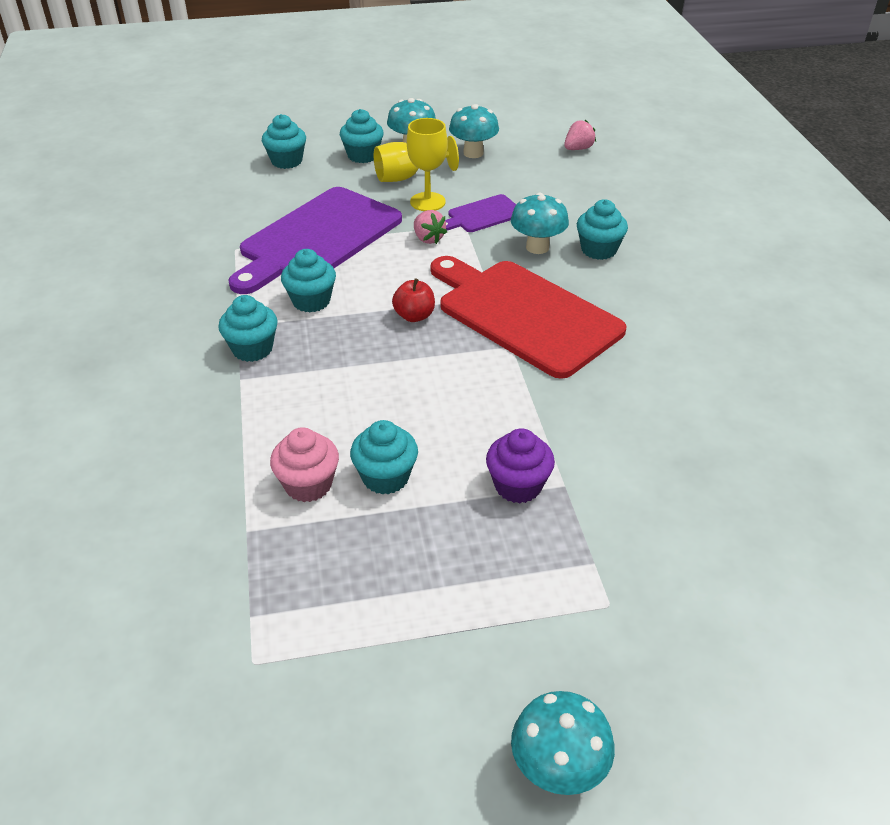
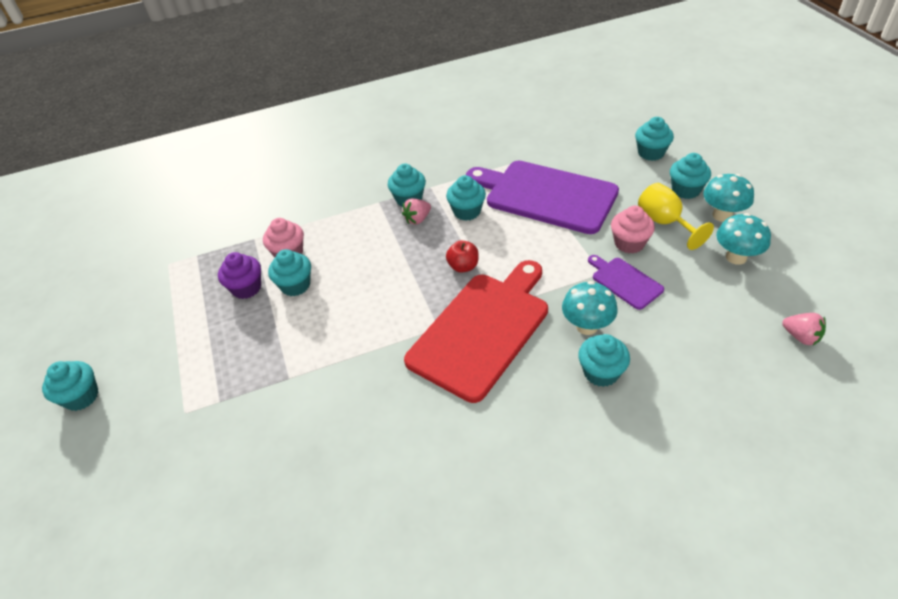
camera: 85 degrees right, 5 degrees up
yellow goblet [407,118,448,211] -> pink cupcake [611,206,655,253]
pink strawberry [414,210,447,244] -> pink strawberry moved to [402,198,431,225]
purple cupcake [486,428,555,503] -> purple cupcake moved to [218,252,261,299]
turquoise mushroom [511,691,615,795] -> turquoise cupcake [42,361,99,411]

